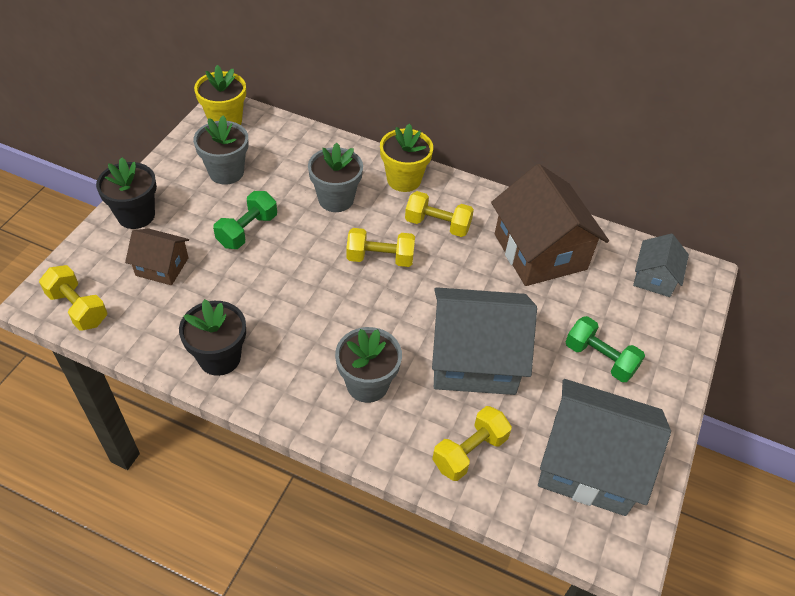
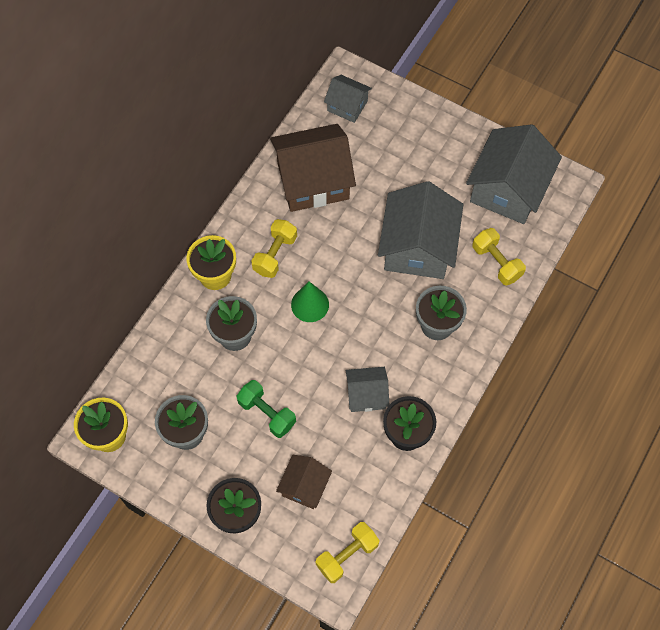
camera: 80 degrees left, 15 degrees up
yellow dumbbell [346,228,415,267] -> green cone [291,281,329,322]
green dumbbell [565,316,645,382] -> none
none -> grey house [346,367,389,412]

